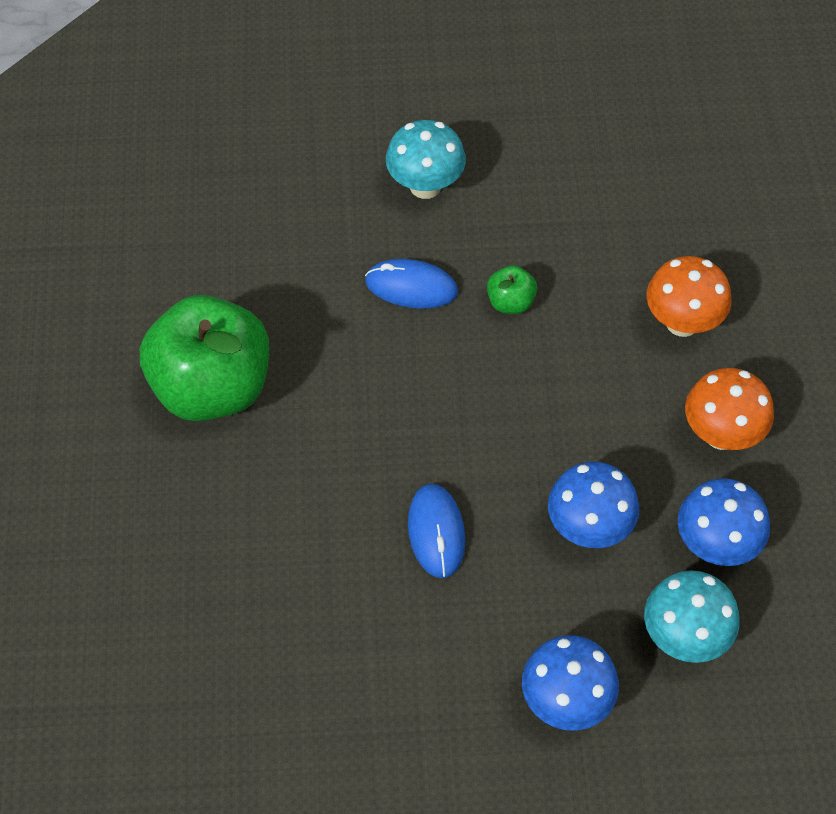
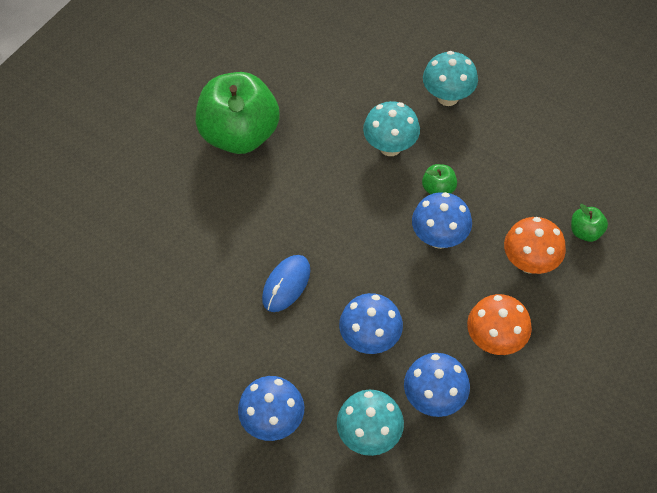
camera: 40 degrees right, 0 degrees up
blue mouse [365,259,458,309] -> turquoise mushroom [363,101,420,156]
none -> blue mushroom [412,192,472,249]
none -> green apple [571,204,608,242]

